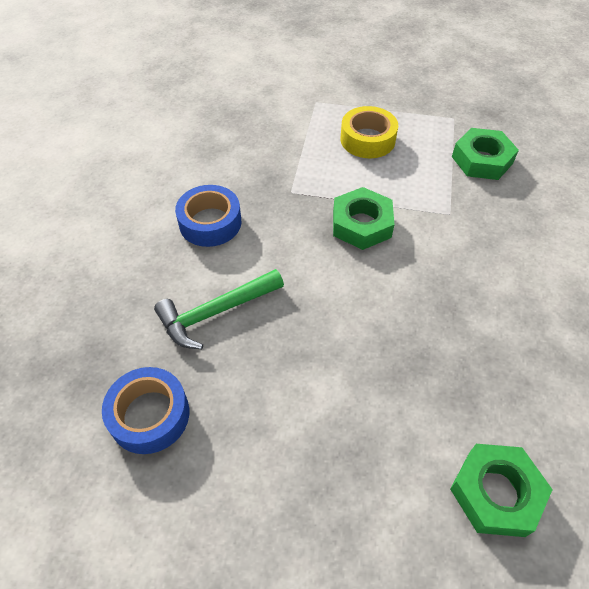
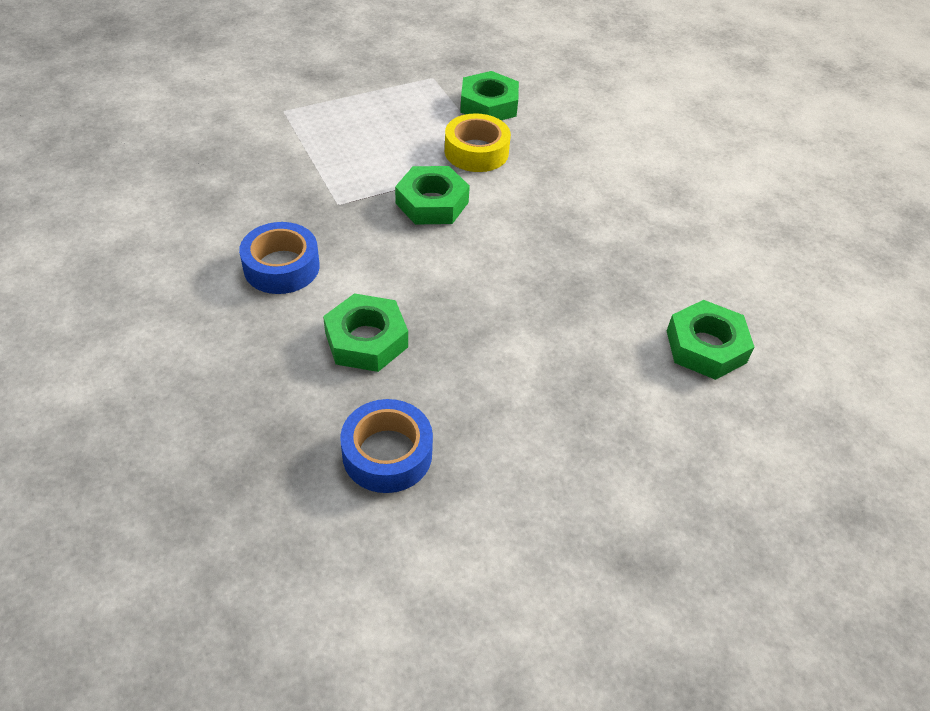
camera: 40 degrees left, 5 degrees down
green hammer [154,269,284,349] -> green nut [323,293,408,372]
yellow tape [340,106,398,158] -> yellow tape moved to [445,113,511,172]

